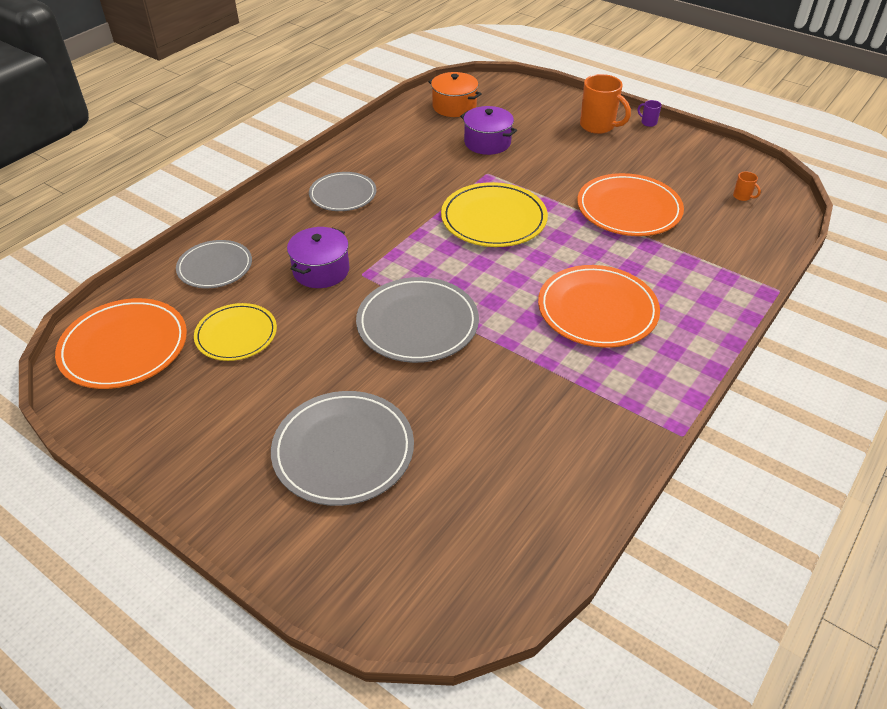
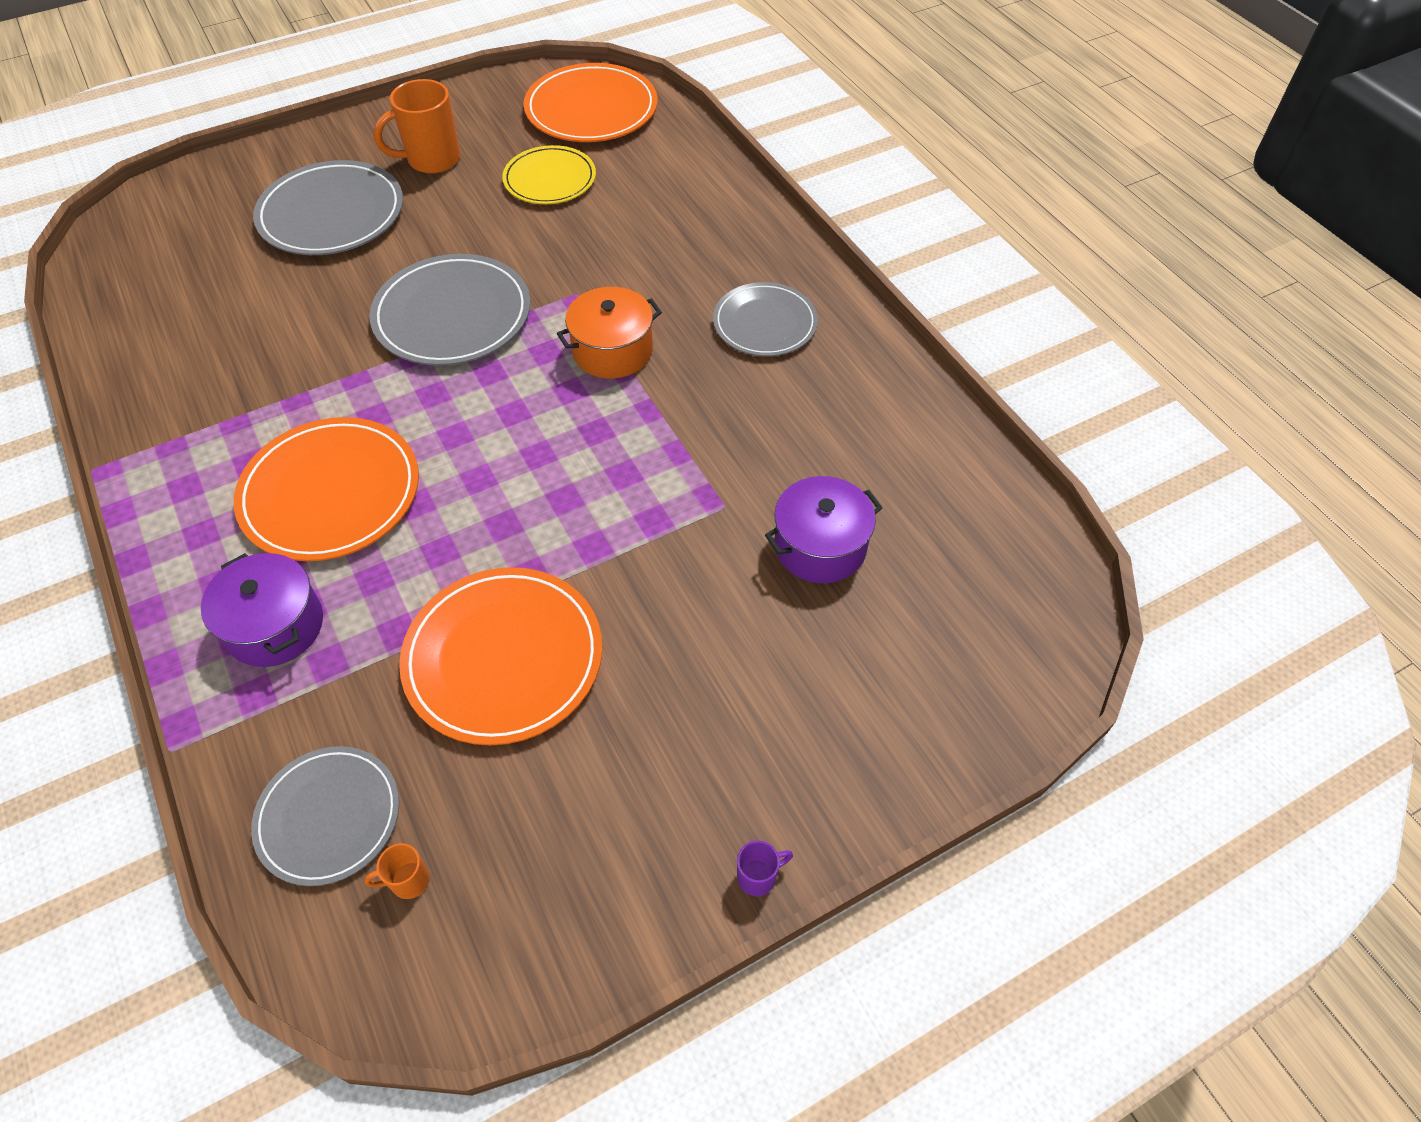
camera: 115 degrees right, 10 degrees up
grey plate [176,240,252,288] -> grey plate moved to [251,746,399,886]
purple pot [287,227,349,288] -> purple pot moved to [201,553,323,667]
orange pot [428,72,482,117] -> orange pot moved to [557,287,662,378]
yellow plate [441,182,548,247] -> none
orange mug [580,74,631,134] -> orange mug moved to [374,79,460,174]

